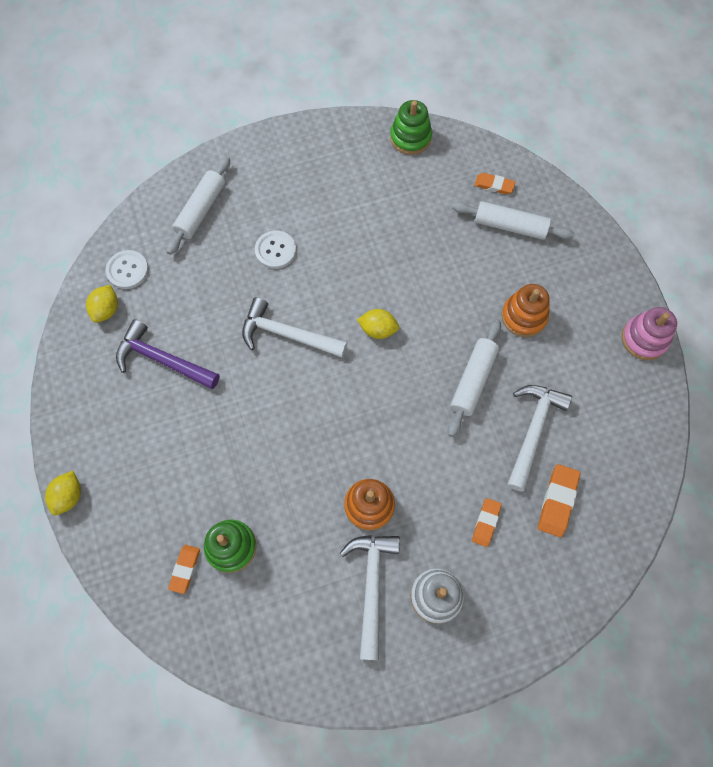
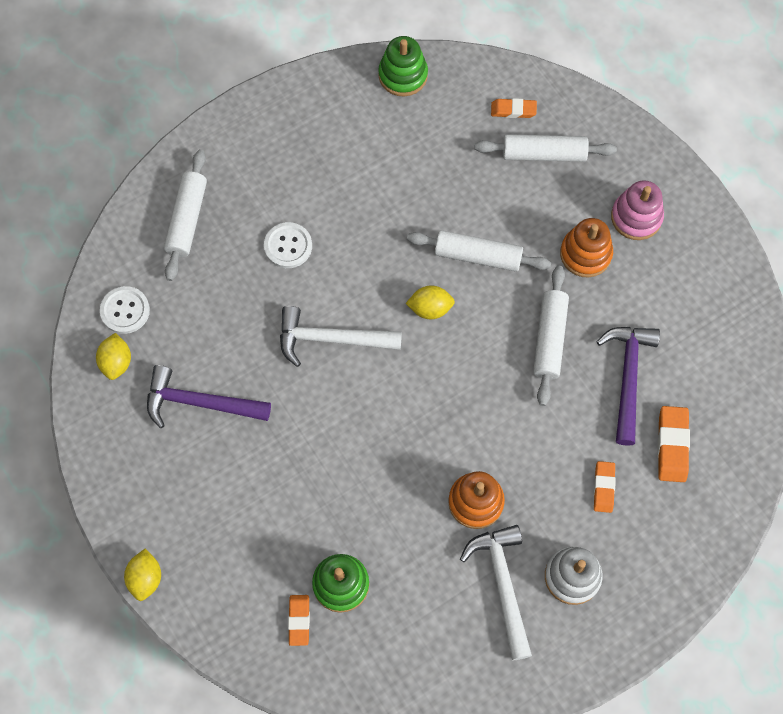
camera: 15 degrees left, 0 degrees up
white hammer [507,385,572,492] -> purple hammer [597,327,660,446]
pink stacking toy [622,307,677,360] -> pink stacking toy moved to [611,180,664,240]
none -> white rolling pin [407,230,551,272]

